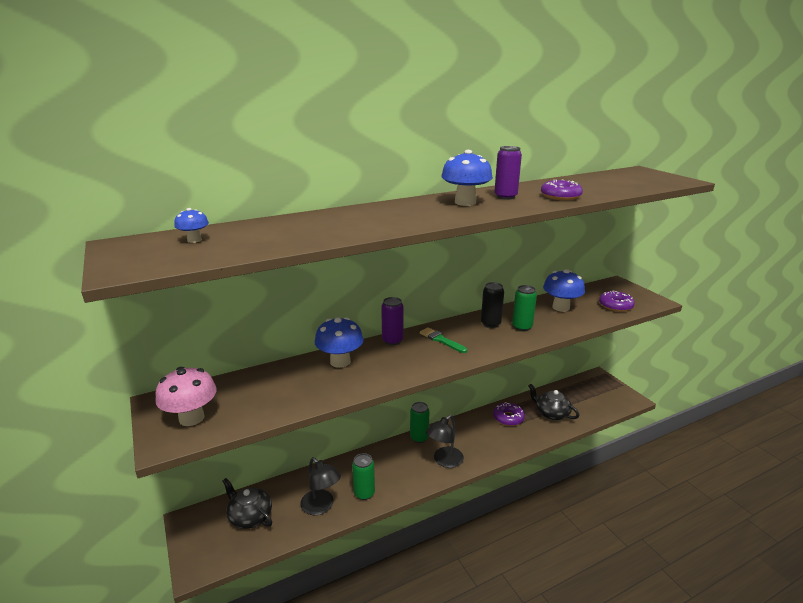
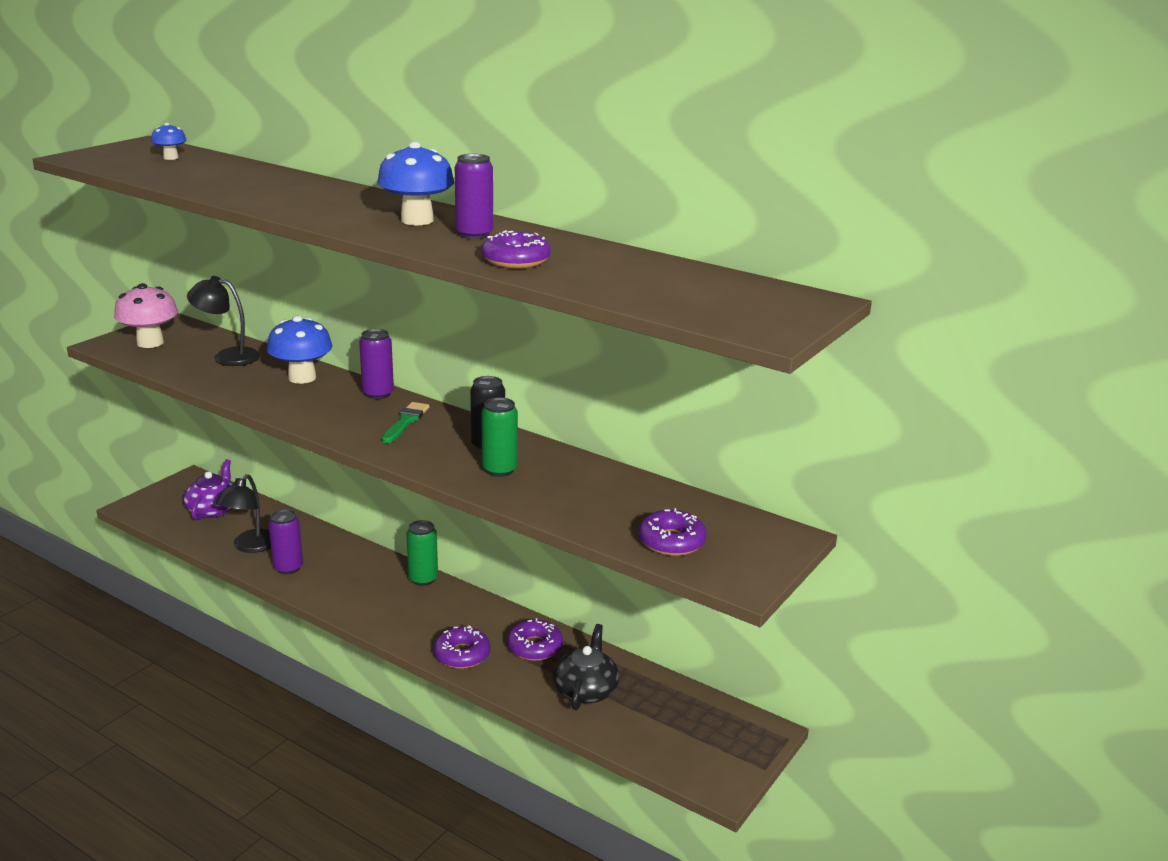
camera: 60 degrees right, 0 degrees up
black teapot [223,478,272,529] -> purple teapot [183,459,234,520]
green can [352,453,375,500] -> purple can [269,509,303,574]
black lamp [426,415,464,468] -> black lamp moved to [187,276,260,366]
blue mushroom [543,269,585,312] -> none
none -> purple donut [433,626,491,669]

